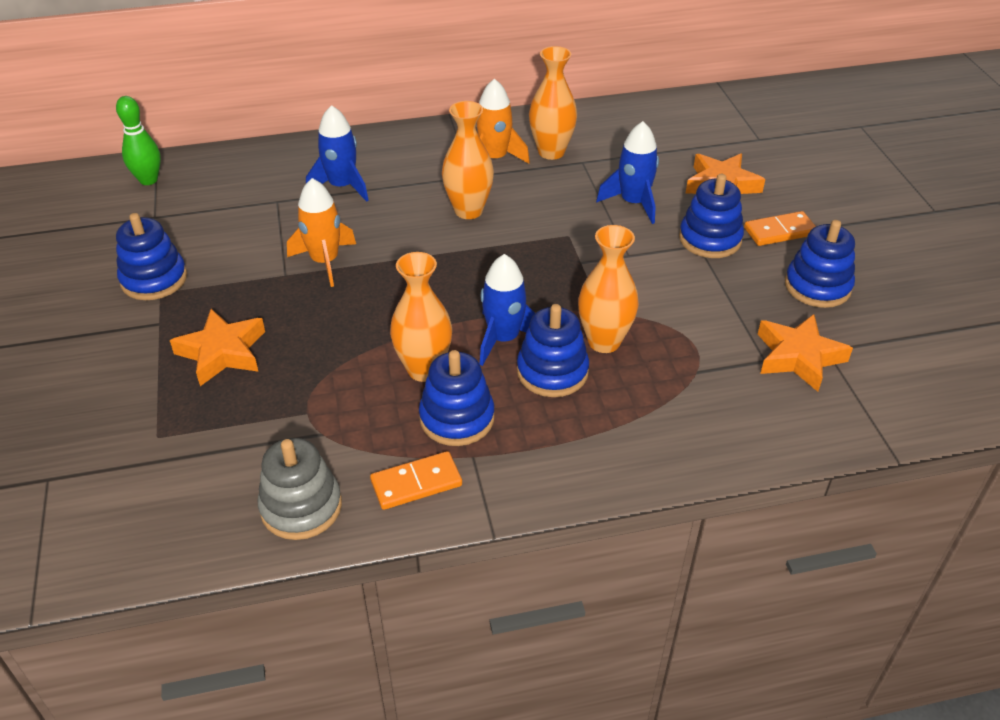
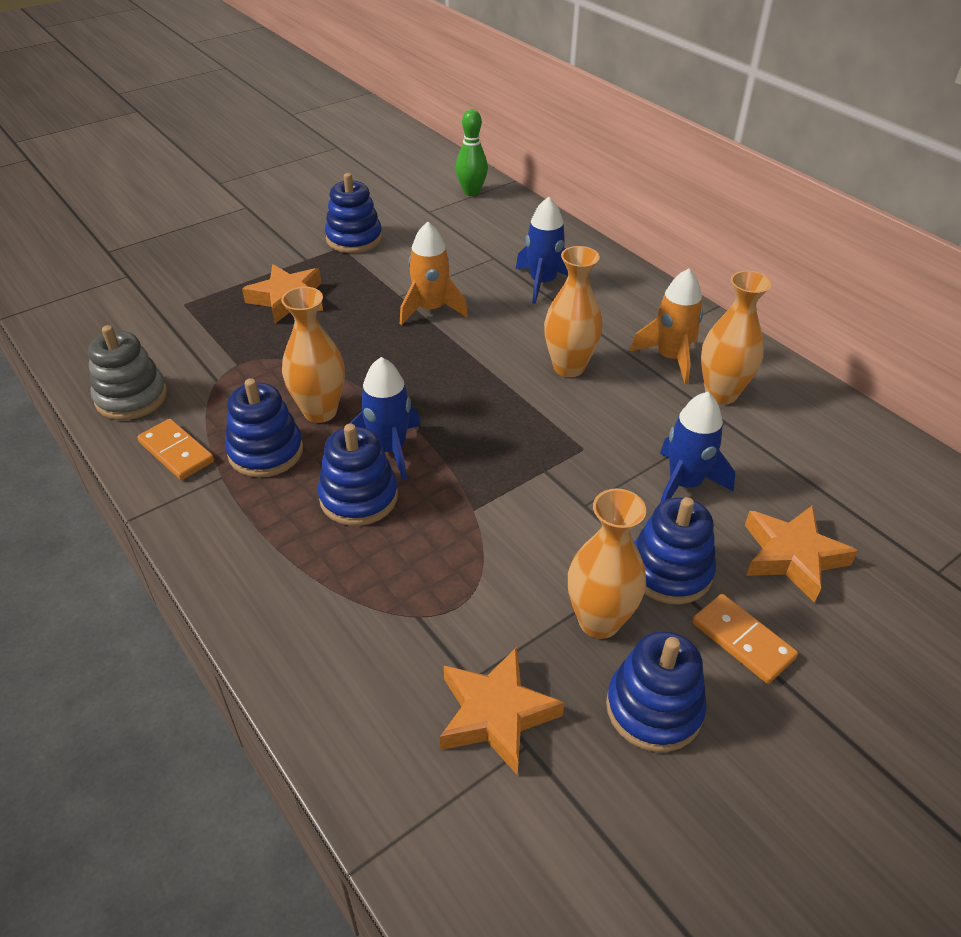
camera: 65 degrees right, 0 degrees up
orange vase [578,225,639,353] -> orange vase moved to [568,489,646,639]

